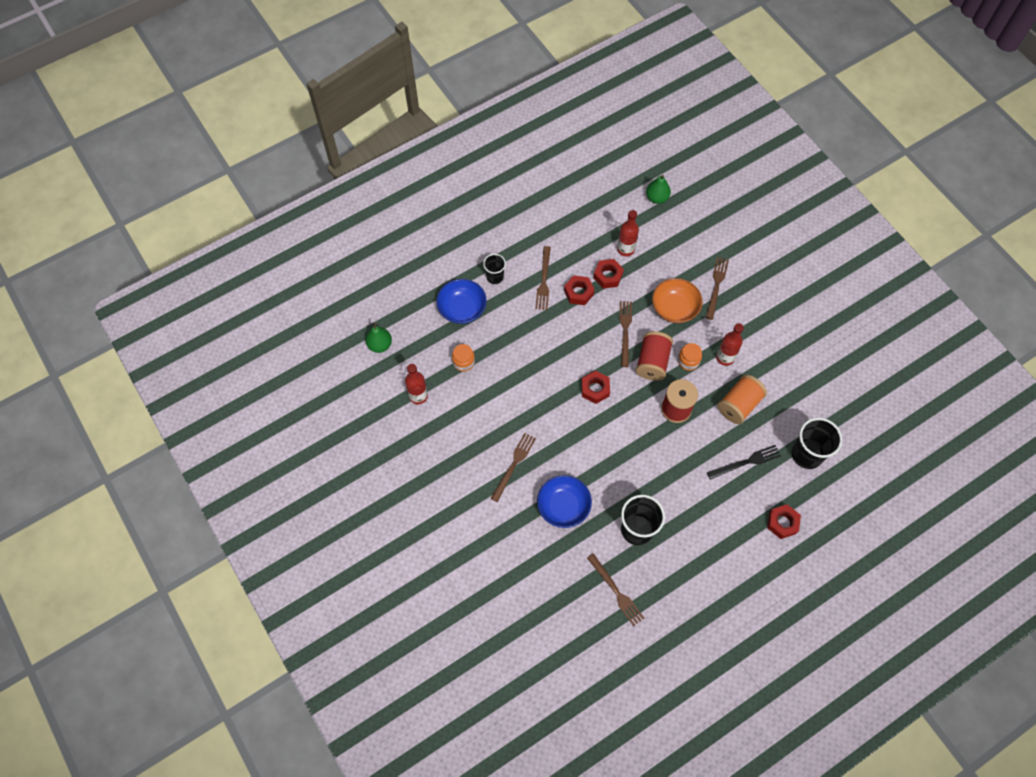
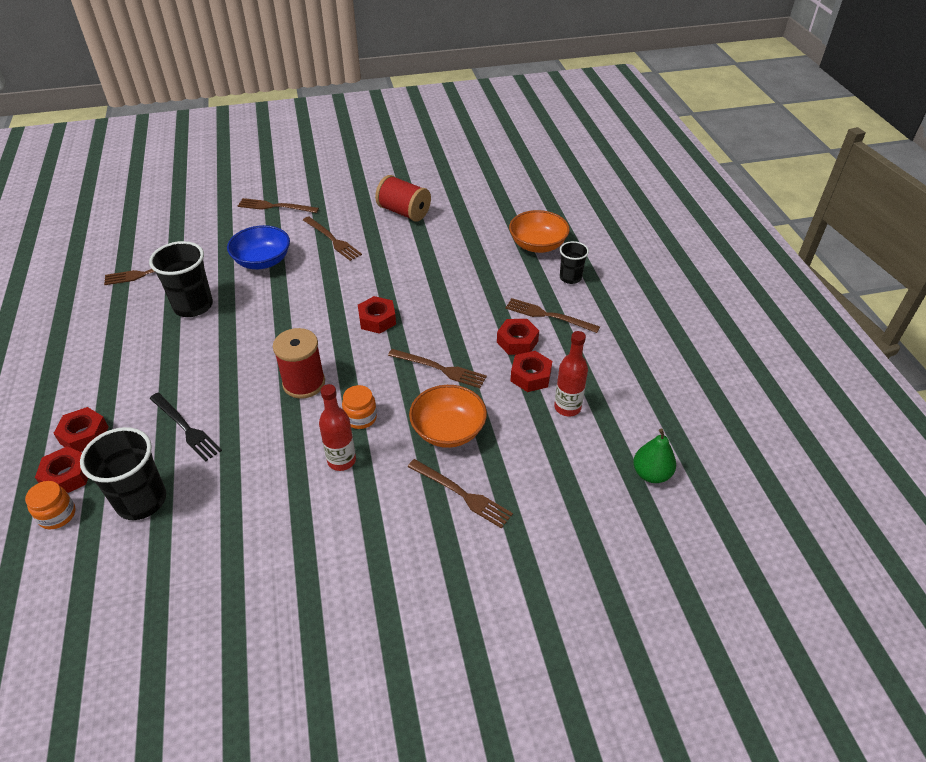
camera: 110 degrees right, 20 degrees down
green pear [365,323,392,353] -> none
red bottle [405,364,428,404] -> none
blue bowl [436,279,487,324] -> orange bowl [509,210,570,253]
orange jar [452,344,475,372] -> orange jar moved to [25,481,76,529]
red spool [636,331,673,381] -> red spool moved to [375,175,431,222]
black fork [707,445,781,479] -> black fork turned 45 degrees counterclockwise [149,393,222,462]
orange spool [718,374,767,424] -> none
none -> red nut [35,446,88,493]
none -> brown fork [238,198,319,213]

